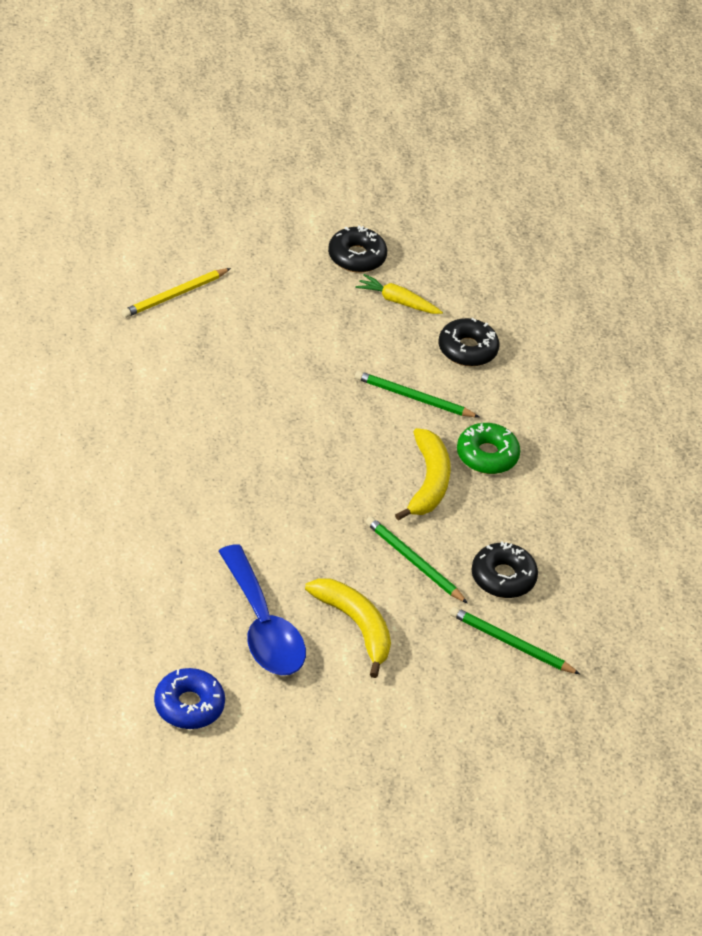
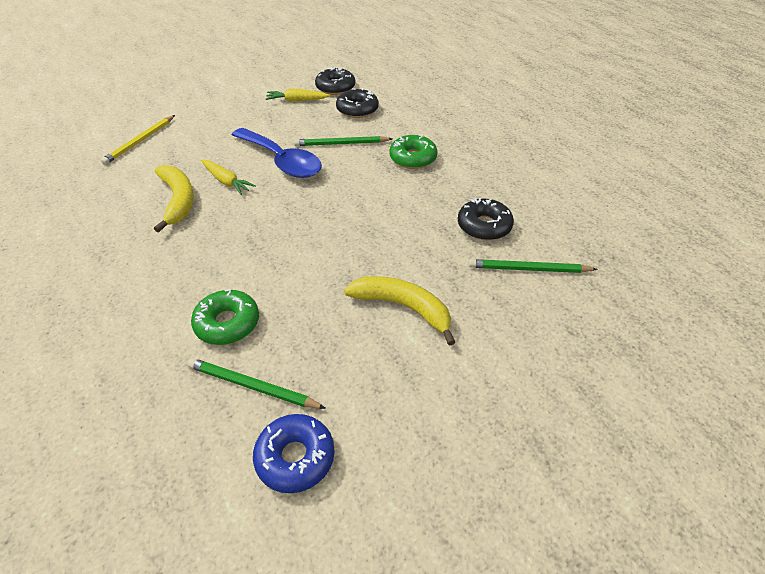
camera: 20 degrees left, 0 degrees up
blue spoon [219,544,306,675] -> blue spoon moved to [232,128,322,178]
black donut [328,225,387,273] -> black donut moved to [315,67,355,95]
green pencil [366,516,468,604] -> green pencil moved to [187,358,326,409]
yellow banana [395,428,451,521] -> yellow banana moved to [154,165,194,233]
none -> green donut [191,289,259,345]
none -> yellow carrot [201,160,256,195]

